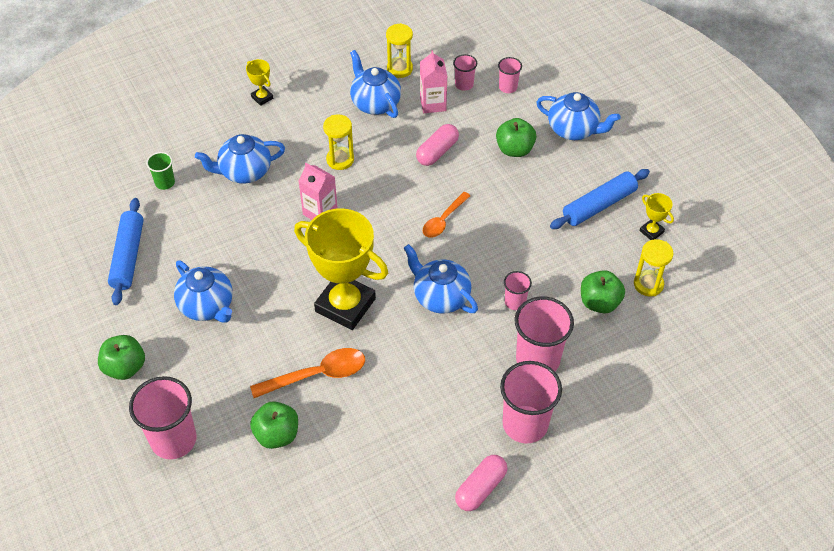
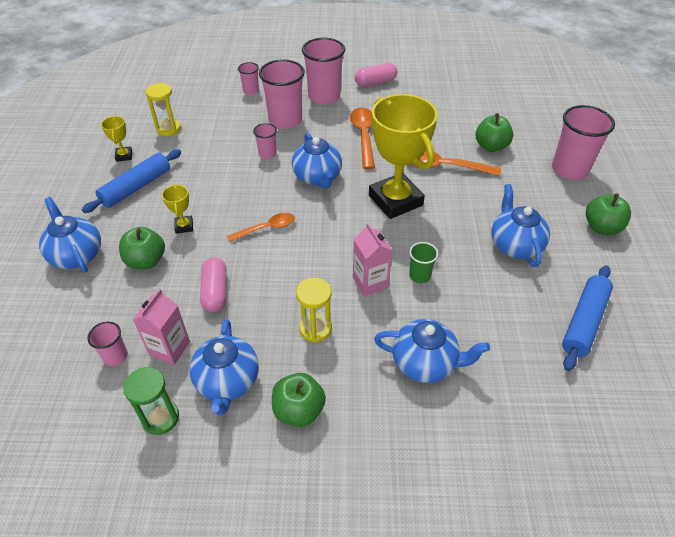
camera: 150 degrees left, 5 degrees down
green cup [146,152,175,190] -> green cup moved to [409,242,438,283]
yellow trophy [246,59,273,106] -> yellow trophy moved to [162,184,193,234]
yellow hourglass [386,23,413,78] -> green hourglass [123,367,179,435]
pink capsule [416,124,459,166] -> pink capsule turned 75 degrees counterclockwise [200,257,227,312]
pink cup [498,57,522,93] -> pink cup moved to [238,62,259,95]
blue rolling pin [550,169,650,229] -> blue rolling pin turned 45 degrees counterclockwise [82,149,181,213]
green apple [581,270,625,313] -> green apple moved to [272,373,326,427]
none -> orange spoon [350,108,375,169]

